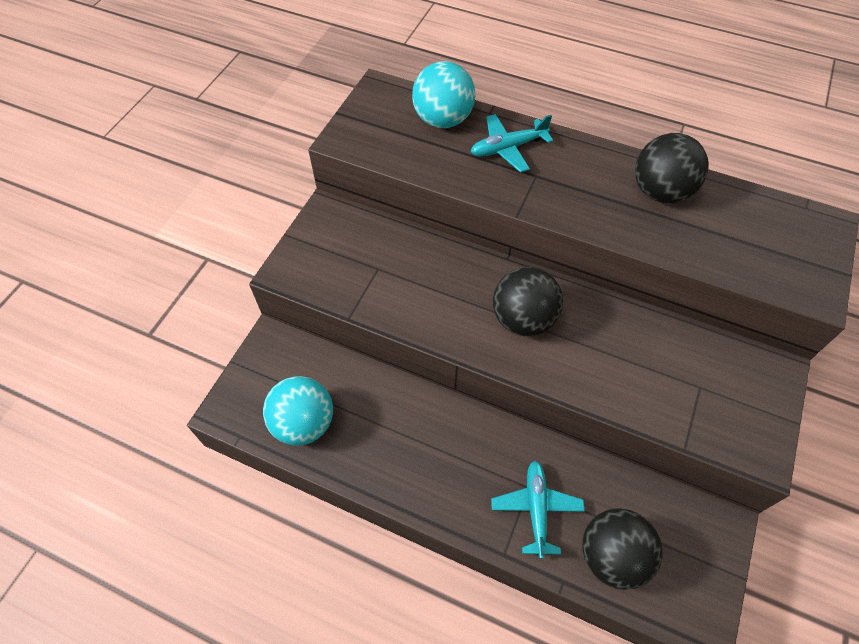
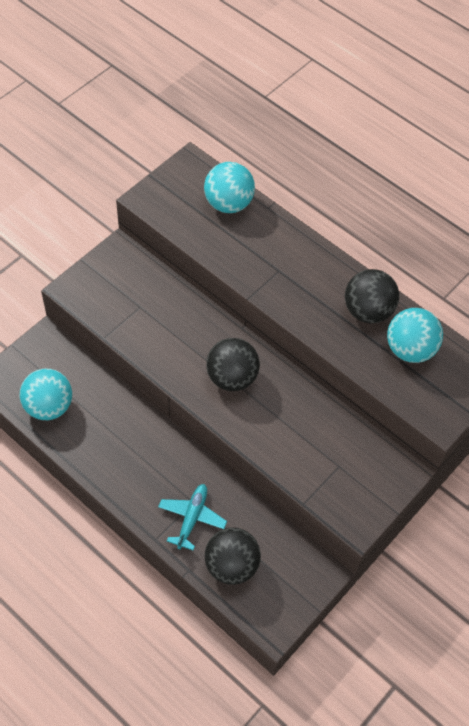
camera: 15 degrees right, 0 degrees up
turquoise plane [471,114,553,172] -> none
none -> turquoise ball [387,308,443,363]

